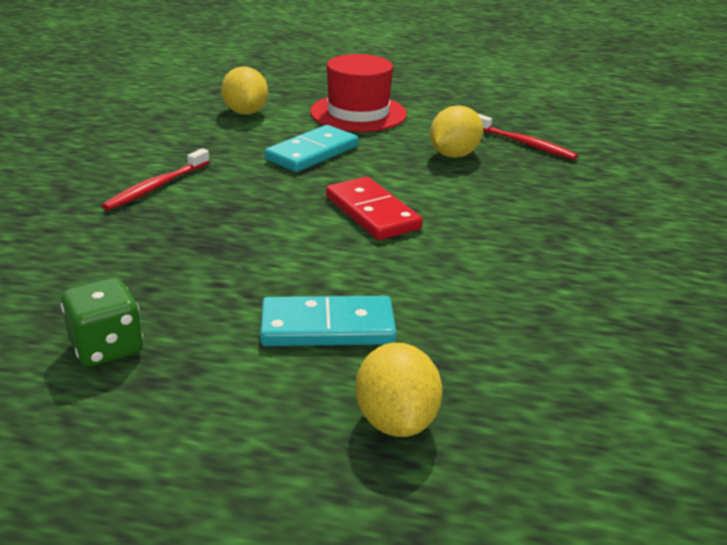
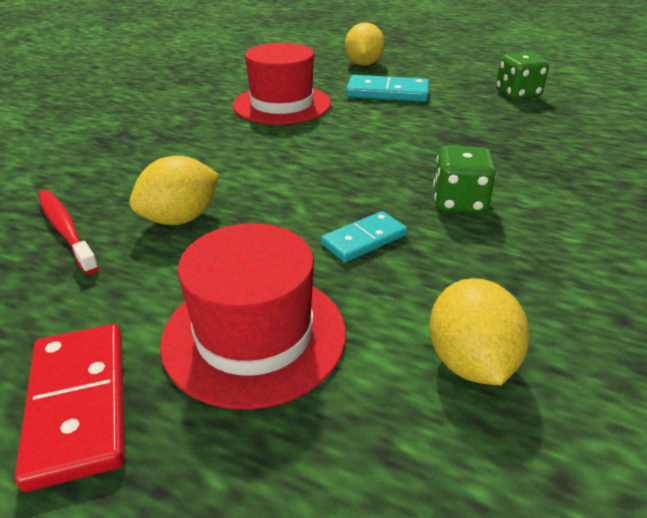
camera: 165 degrees left, 5 degrees up
red toothbrush [102,148,210,211] -> none
turquoise domino [264,125,359,172] -> turquoise domino [321,211,407,262], size x0.65
red domino [326,177,423,240] -> red domino moved to [15,324,125,492]
none -> red hat [232,43,331,124]
none -> green dice [433,146,497,214]

